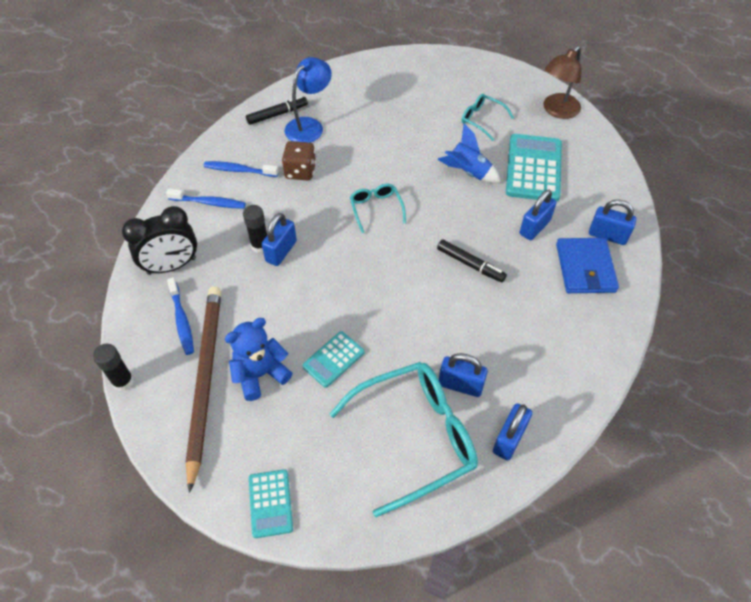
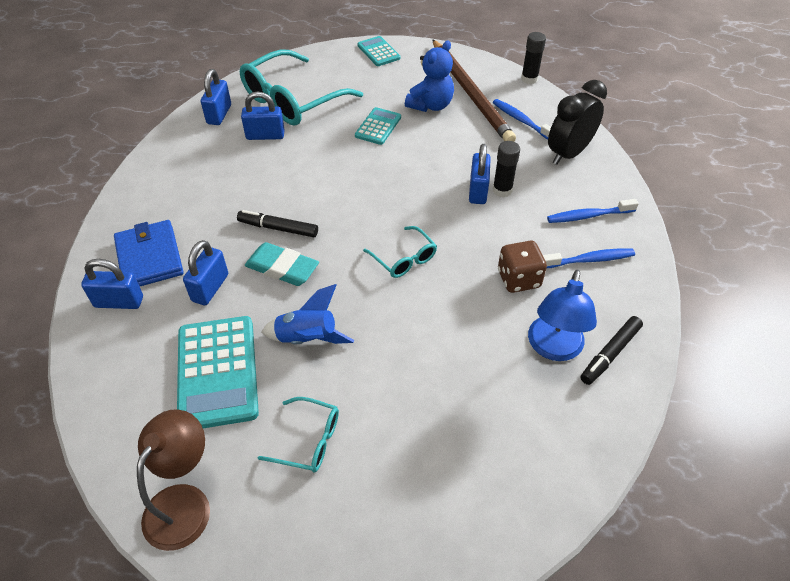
camera: 160 degrees right, 5 degrees down
none -> turquoise eraser [245,242,319,286]

